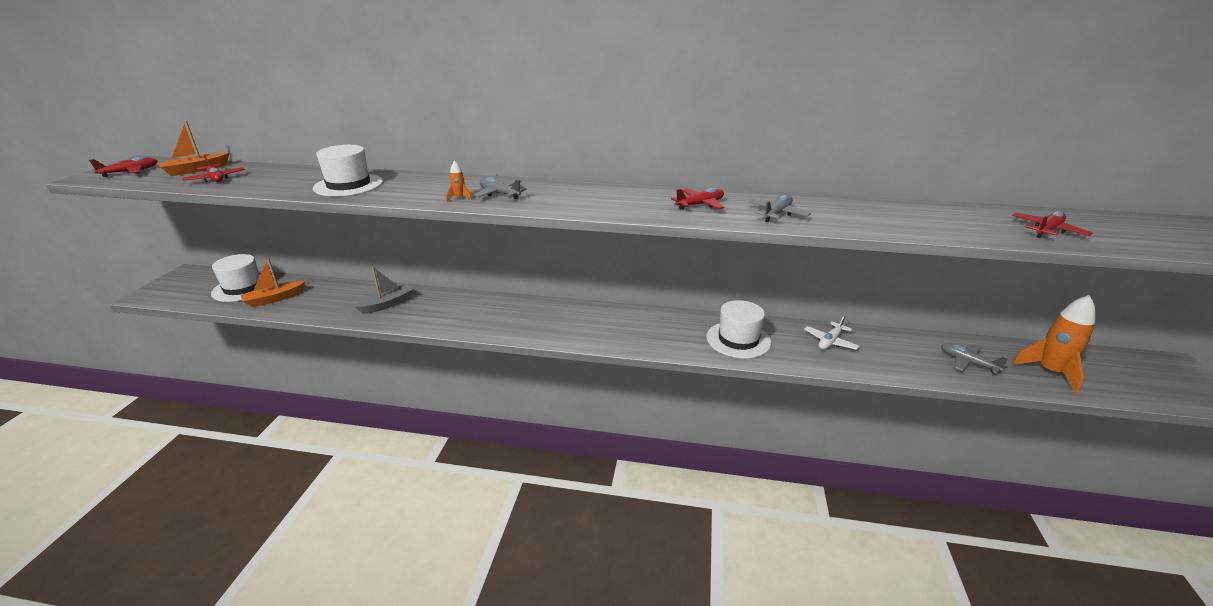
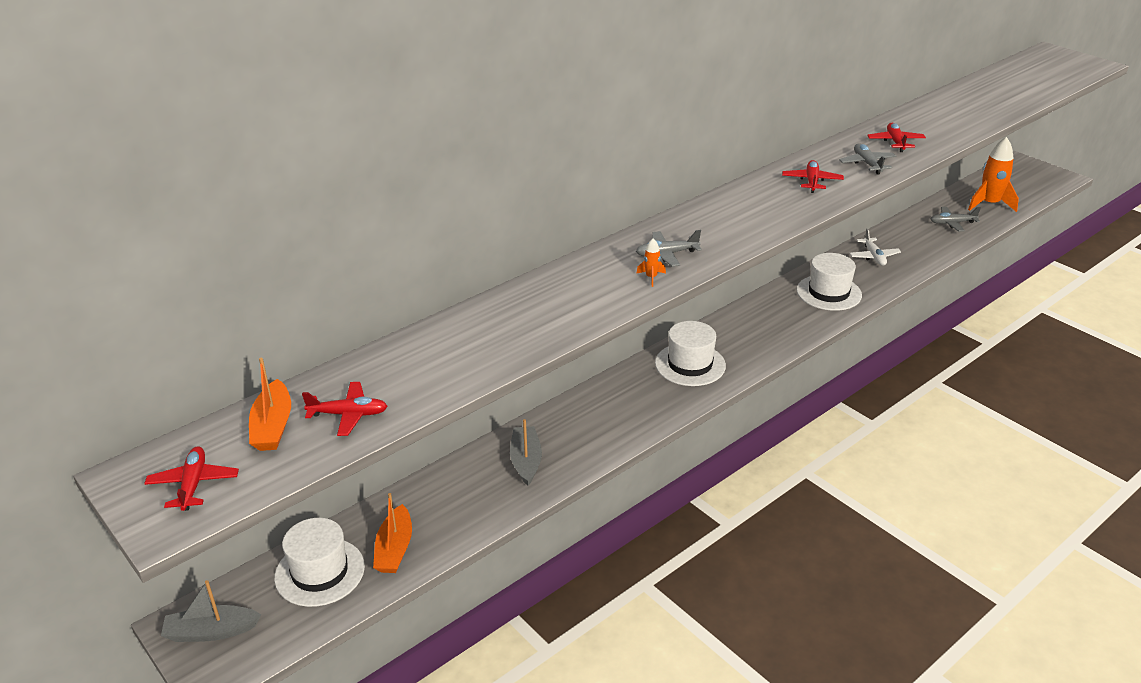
camera: 50 degrees left, 5 degrees up
white hat [313,145,383,197] -> white hat moved to [655,321,726,386]
red plane [1012,211,1092,238] -> red plane moved to [867,123,926,152]
none -> grey boat [161,580,261,642]

